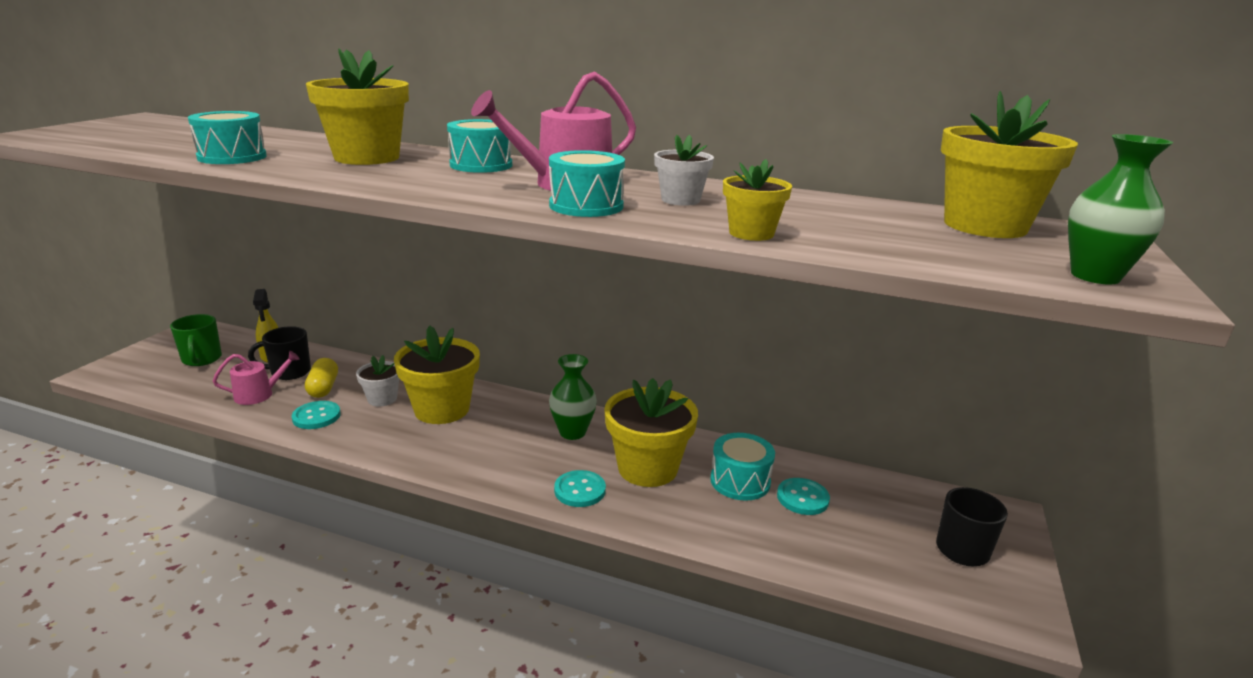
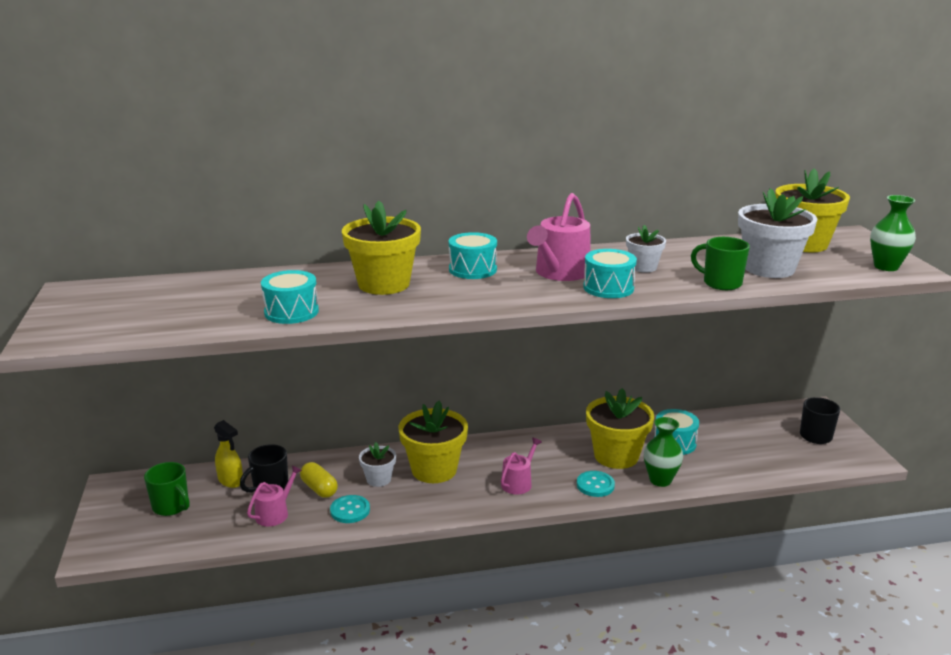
camera: 30 degrees left, 0 degrees up
green vase [549,354,597,440] -> green vase moved to [644,417,683,487]
yellow flower pot [723,159,792,241] -> green mug [691,237,750,290]
turquoise button [777,478,830,515] -> none
none -> pink watering can [501,437,542,495]
none -> white flower pot [738,188,817,278]

